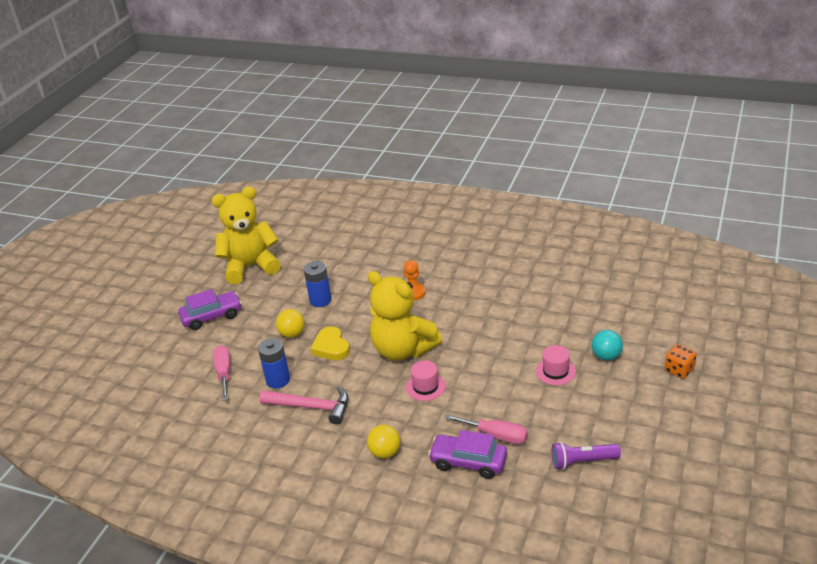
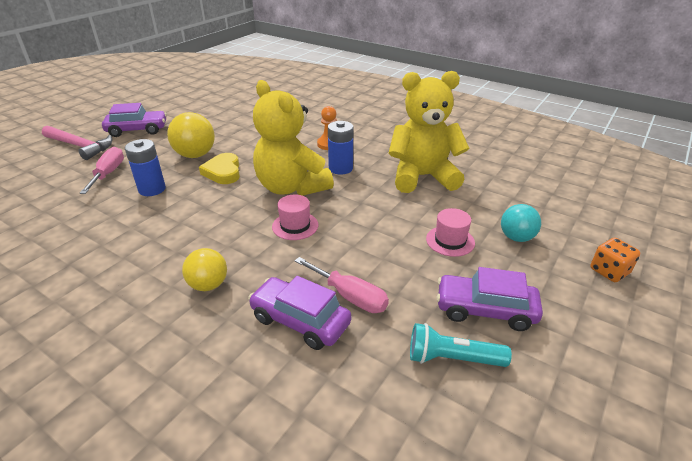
camera: 10 degrees right, 0 degrees up
yellow teddy bear [212,187,281,284] -> yellow teddy bear moved to [388,71,469,193]
pink hammer [259,387,348,425] -> pink hammer moved to [42,126,112,160]
yellow ball [276,309,305,338] -> yellow ball [167,112,215,158], size x1.52
blue battery [304,261,332,307] -> blue battery moved to [328,121,353,175]
purple flashlight [552,442,621,470] -> turquoise flashlight [410,323,512,367]
none -> purple car [436,267,543,331]

